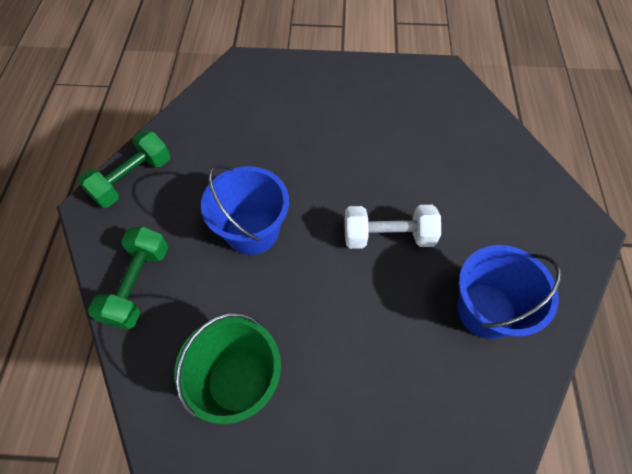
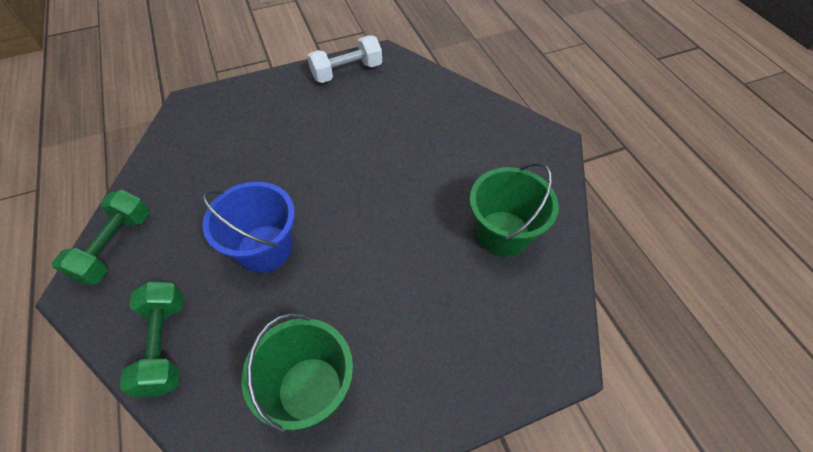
camera: 25 degrees left, 5 degrees down
white dumbbell [344,205,441,249] -> white dumbbell moved to [307,35,382,83]
blue bucket [457,245,562,339] -> green bucket [470,162,559,257]

